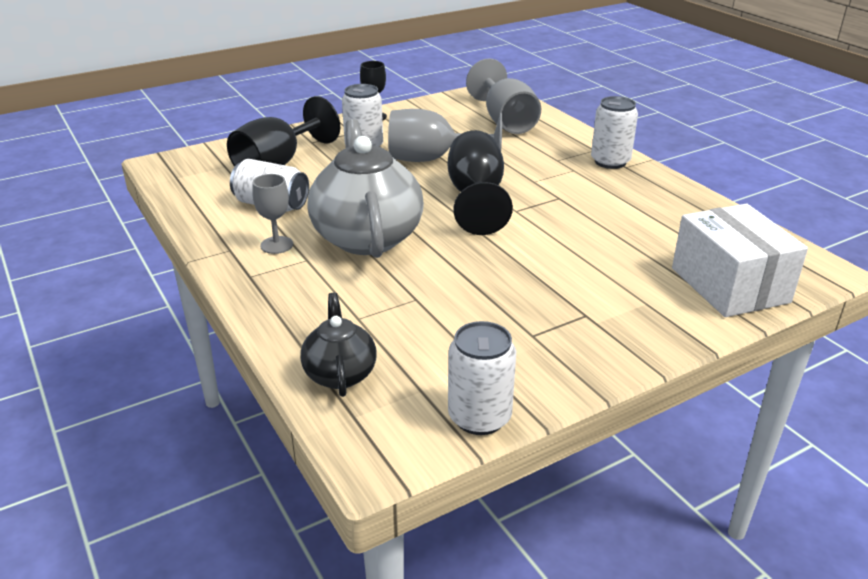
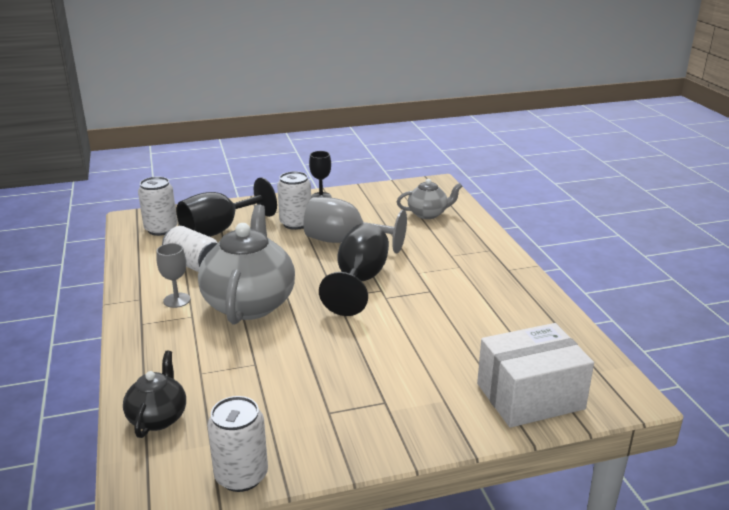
camera: 15 degrees right, 5 degrees down
grey goblet [466,58,541,134] -> grey teapot [397,179,462,219]
white can [591,96,638,169] -> white can moved to [138,177,178,236]
white box [672,203,808,317] -> white box turned 75 degrees clockwise [477,323,594,428]

